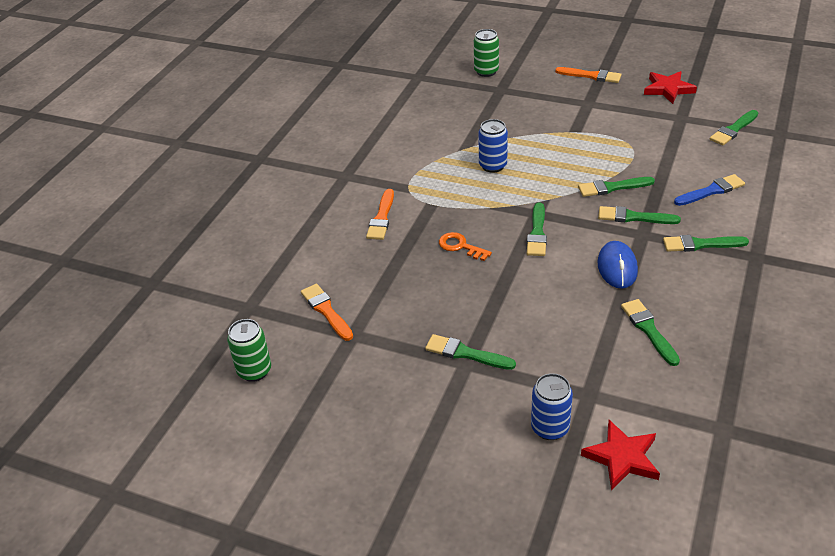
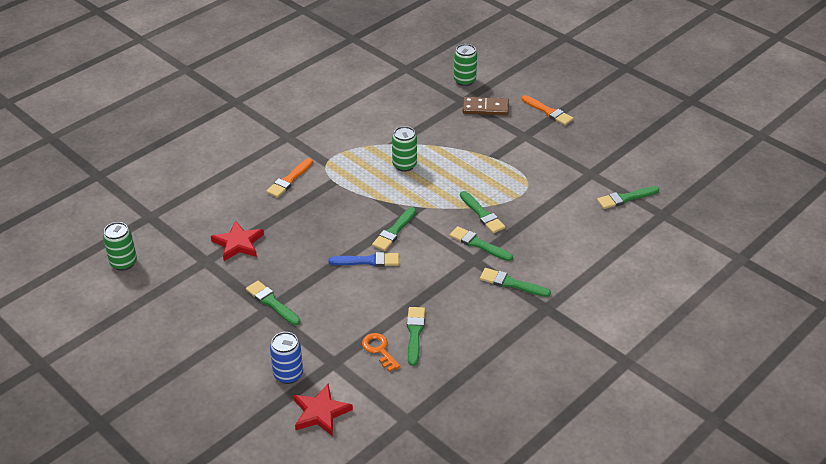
camera: 20 degrees right, 0 degrees up
orange brush [301,284,353,341] -> none
orange key [439,232,492,261] -> orange key moved to [362,333,400,372]
blue can [478,119,508,173] -> green can [392,126,417,172]
green brush [578,177,655,197] -> green brush turned 135 degrees counterclockwise [460,191,505,233]
blue mouse [597,241,638,289] -> none
red star [644,71,697,104] -> red star moved to [211,220,264,261]
blue brush [674,174,745,206] -> blue brush moved to [328,252,399,267]
none -> brown domino [462,97,509,115]

